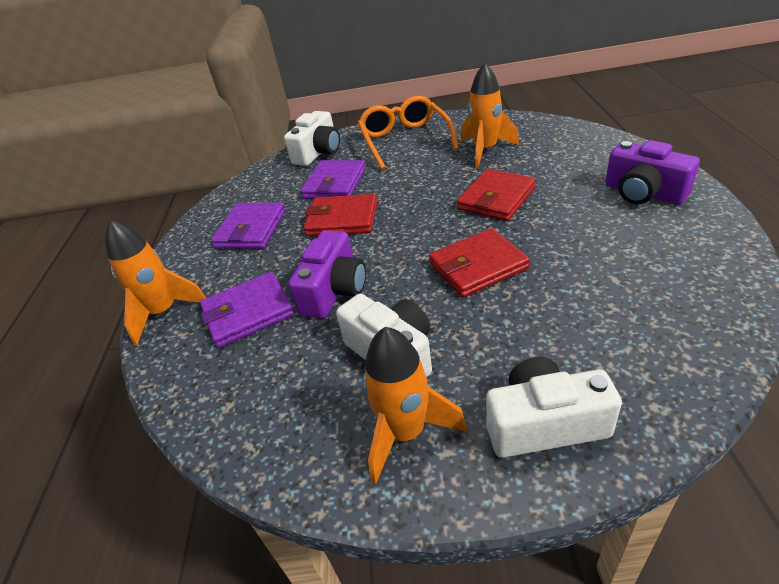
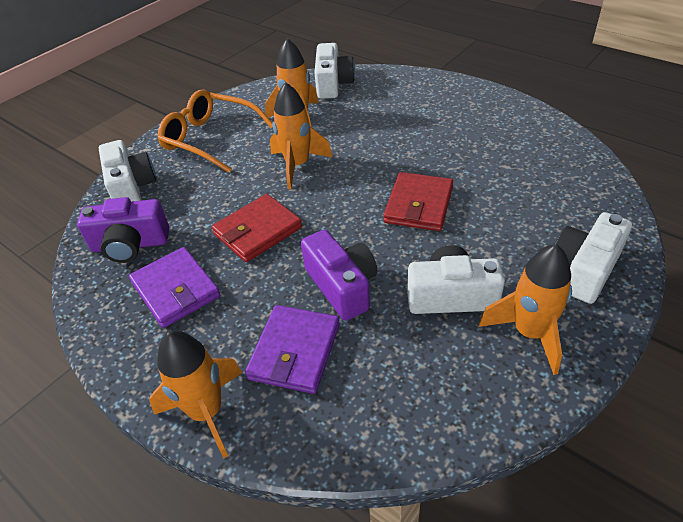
camera: 50 degrees left, 5 degrees up
purple wallet [301,160,366,199] -> none
red wallet [457,169,536,221] -> none
purple camera [605,140,700,205] -> purple camera moved to [77,197,169,263]
none -> orange rocket [270,82,333,189]
none -> white camera [314,43,355,99]

